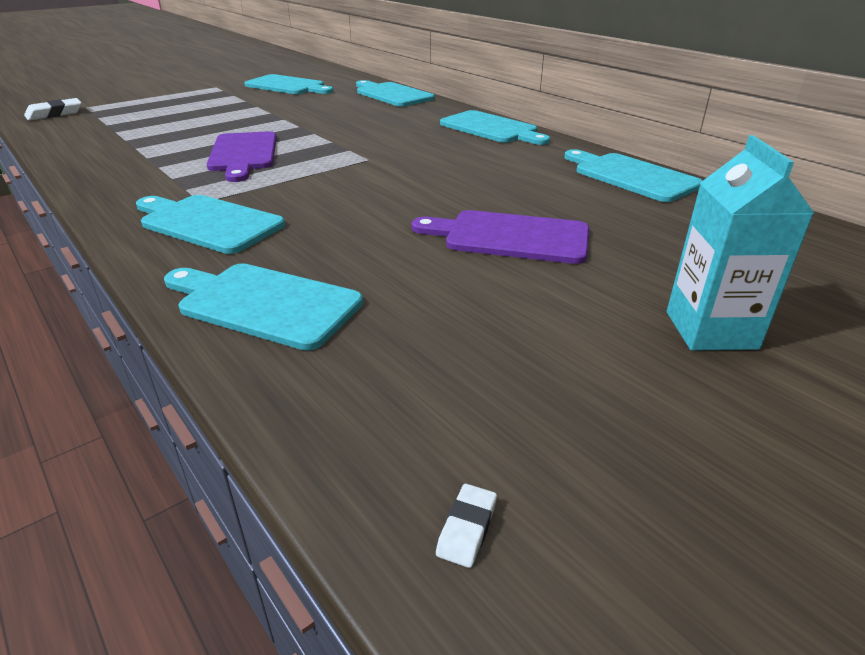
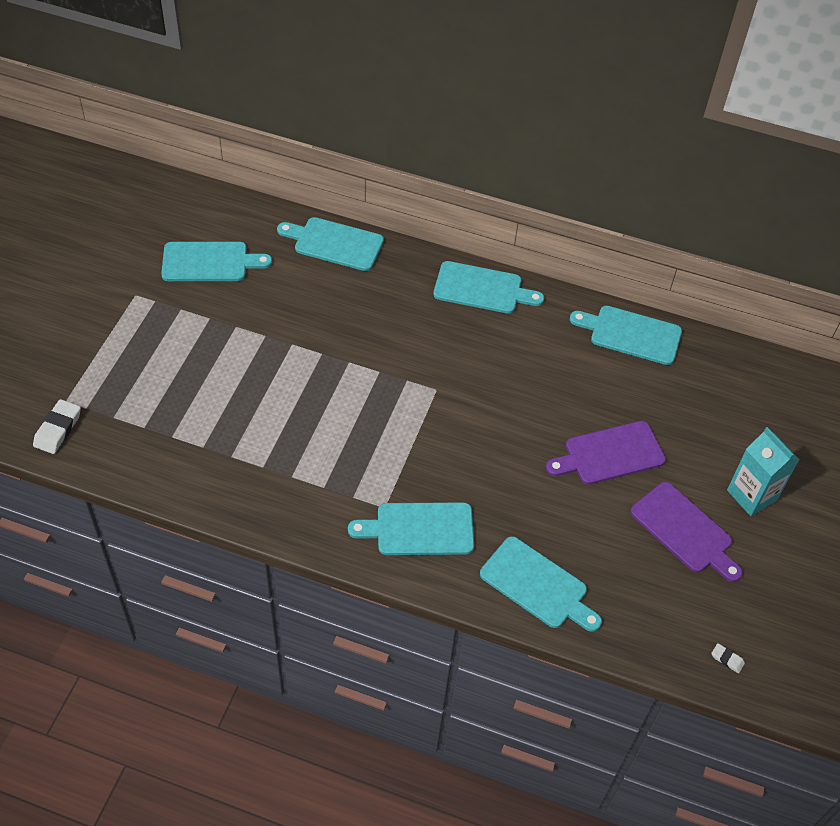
camera: 35 degrees left, 20 degrees up
turquoise cutting board [164,263,363,350] -> turquoise cutting board turned 135 degrees counterclockwise [480,536,602,632]
purple cutting board [207,131,277,182] -> purple cutting board moved to [630,482,743,582]
white eraser [436,484,497,568] -> white eraser turned 45 degrees counterclockwise [711,643,745,673]

